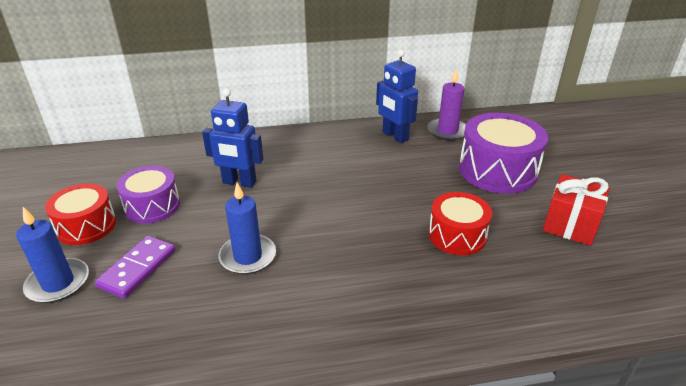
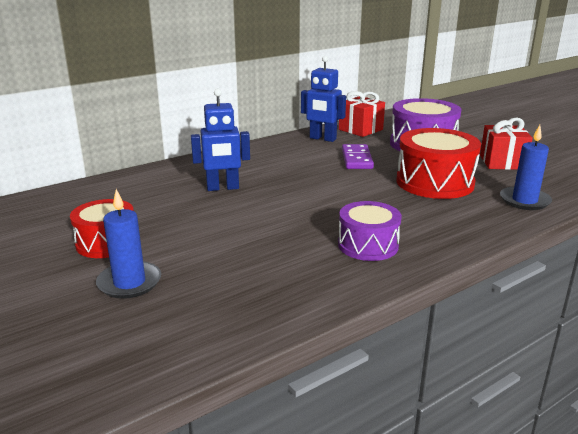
camera: 25 degrees left, 10 degrees down
purple domino [95,236,176,299] -> purple domino moved to [342,144,374,169]
purple drum [116,166,180,224] -> purple drum moved to [338,201,402,261]
blue candle [218,183,276,275] -> blue candle moved to [500,125,552,210]
purple candle [427,69,466,141] -> red gift [339,91,385,137]
red drum [429,192,492,255] -> red drum [396,128,481,199], size x1.58

